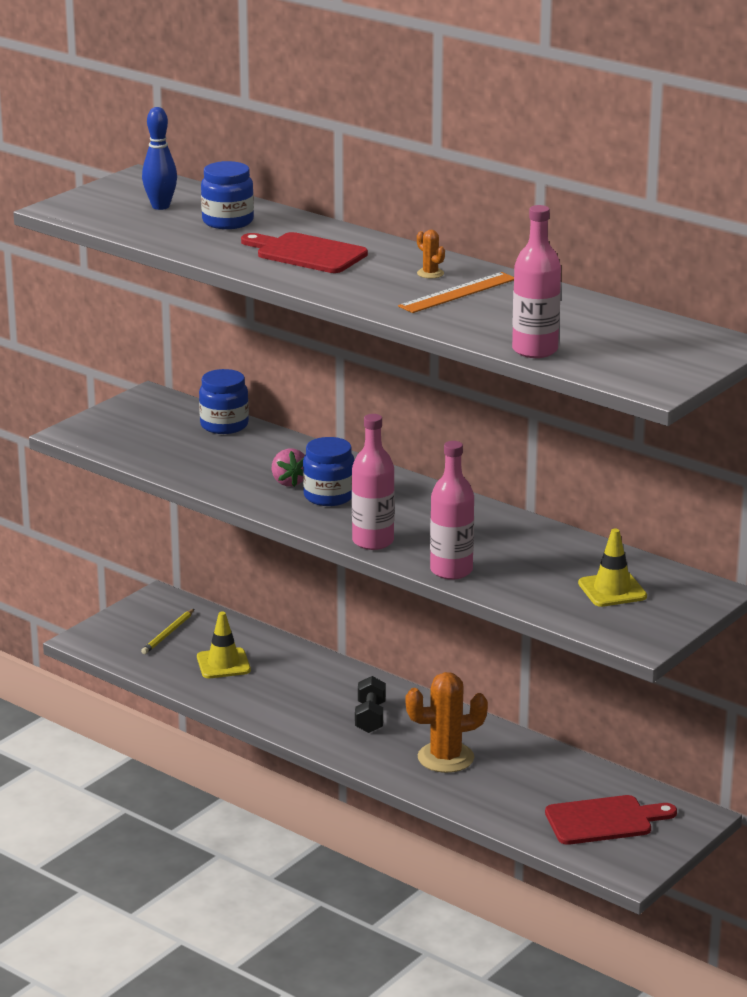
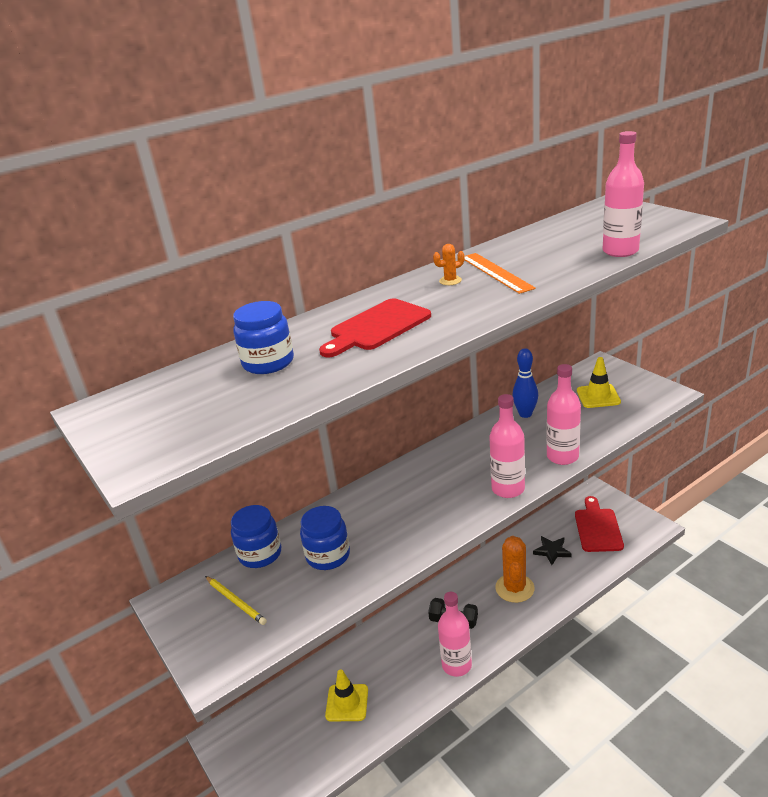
camera: 70 degrees left, 5 degrees up
yellow pencil [141,609,194,654] -> yellow pencil moved to [205,576,267,625]
blue bowling pin [142,107,177,210] -> blue bowling pin moved to [512,348,538,418]
pink strawberry [272,449,305,487] -> none
blue jar [303,437,355,506] -> blue jar moved to [300,506,350,570]
none -> pink bottle [438,592,472,677]
none -> black star [533,536,572,565]

